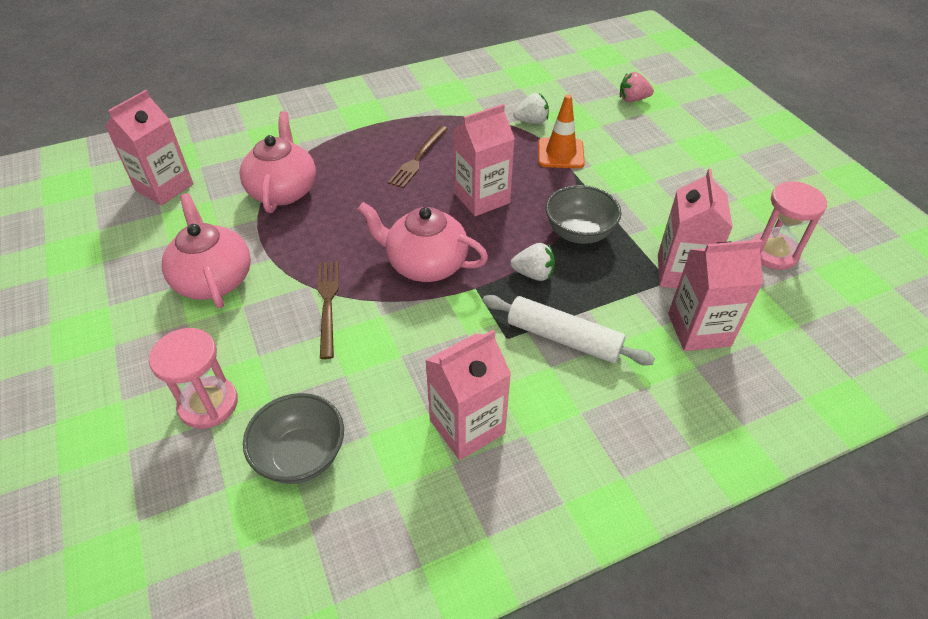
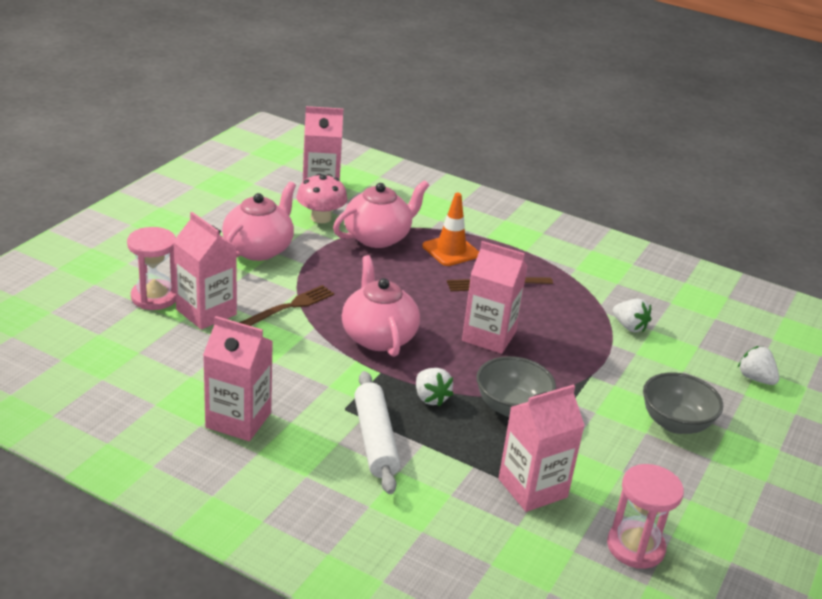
camera: 50 degrees right, 15 degrees down
grey bowl [243,393,344,484] -> grey bowl moved to [643,372,723,434]
orange traffic cone [538,94,585,168] -> orange traffic cone moved to [423,193,479,266]
pink strawberry [620,72,654,102] -> white strawberry [738,346,779,385]
pink carton [668,239,763,351] -> pink carton moved to [173,212,237,330]
none -> pink mushroom [296,173,348,223]

